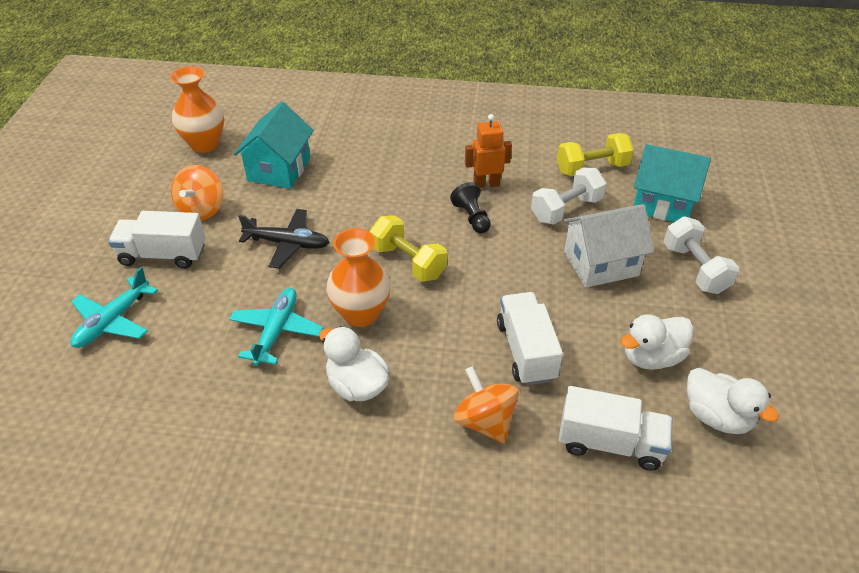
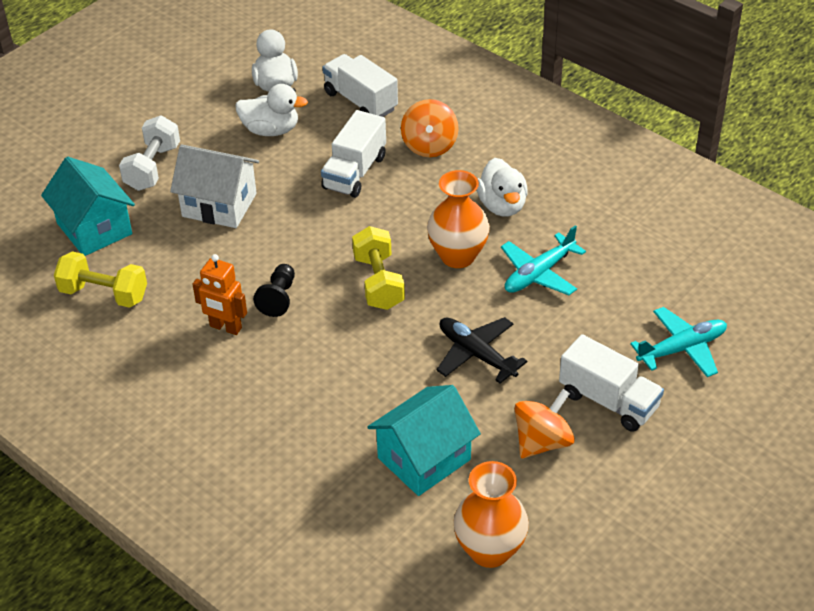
camera: 145 degrees left, 0 degrees up
white dumbbell [531,168,606,225] -> none

